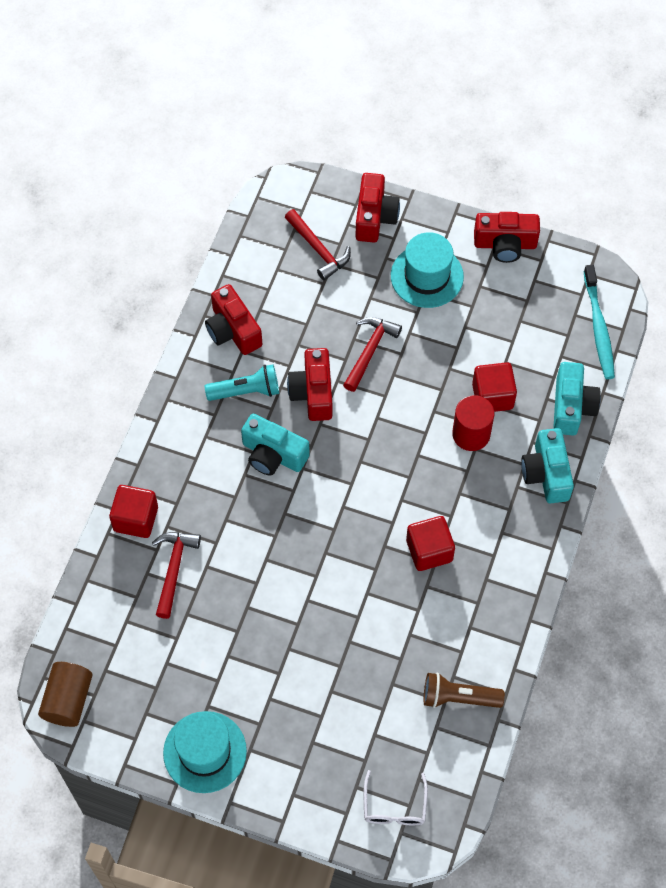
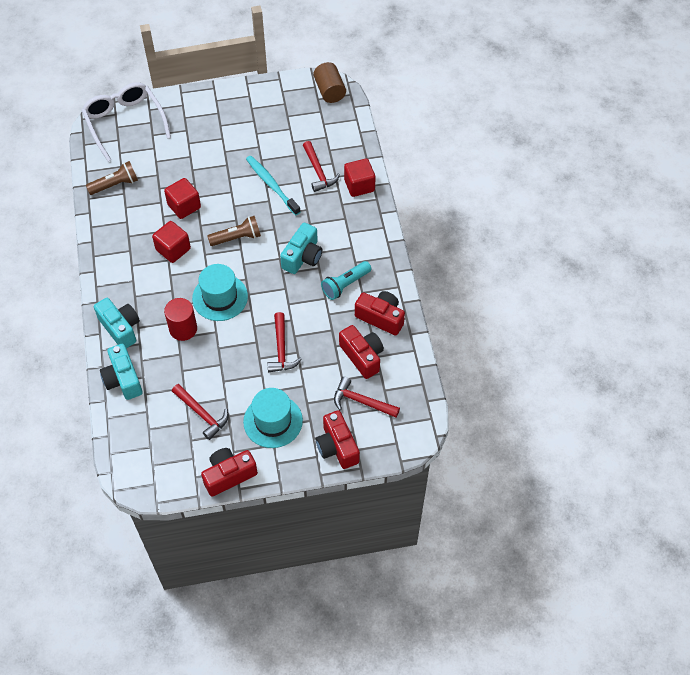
camera: 150 degrees right, 5 degrees down
turquoise hat [163,711,247,793] -> turquoise hat moved to [192,264,248,321]
turquoise camera [241,414,310,476] -> turquoise camera turned 120 degrees clockwise [280,223,322,274]
red camera [287,348,332,421] -> red camera moved to [339,325,384,379]
white glasses [364,770,428,825] -> white glasses [82,82,171,162], size x1.95
red cube [472,362,517,412] -> red cube moved to [164,178,201,219]
turquoise toothbrush [583,265,615,379] -> turquoise toothbrush moved to [246,156,300,216]
none -> red hammer [172,384,229,440]
none -> brown flashlight [208,216,261,246]

